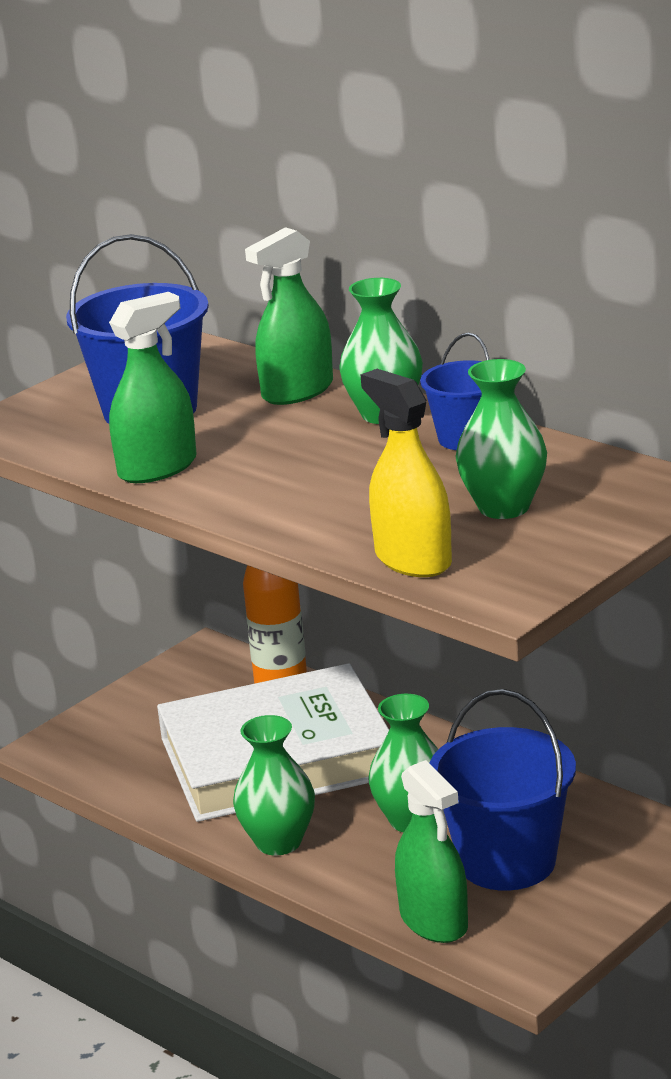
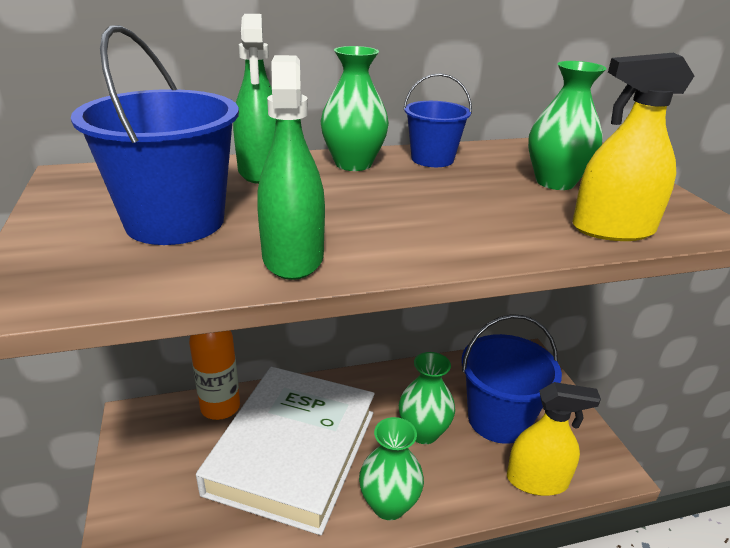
camera: 60 degrees left, 5 degrees up
green spray bottle [395,760,468,943] -> yellow spray bottle [507,382,601,496]

